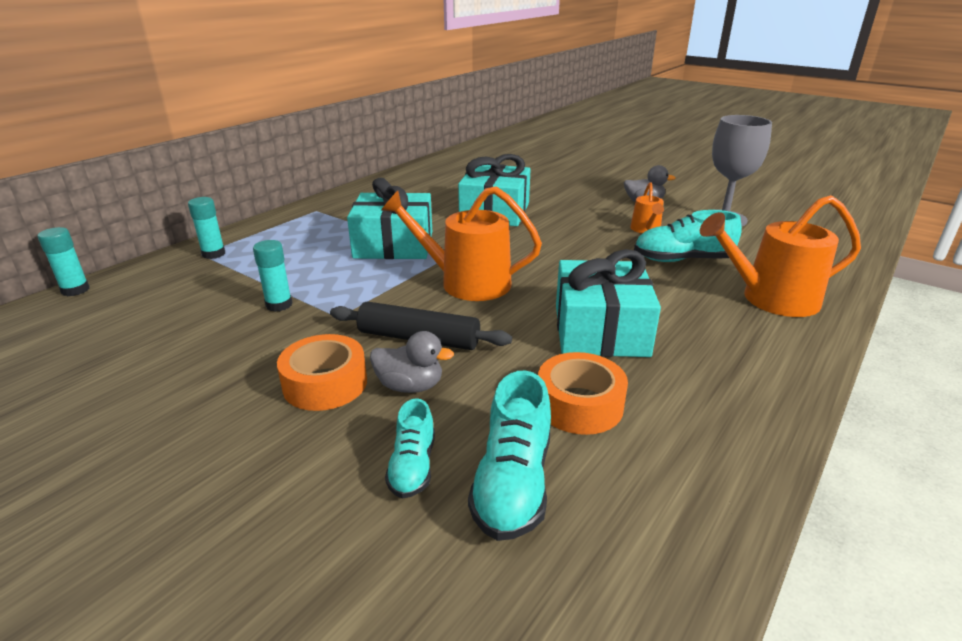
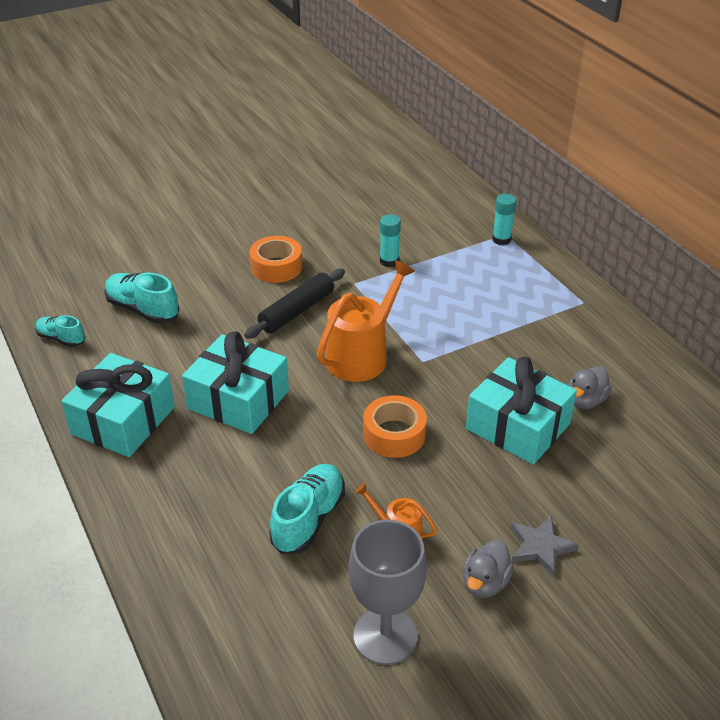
camera: 115 degrees right, 10 degrees up
turquoise glue stick [38,227,90,296] -> none
turquoise gift [347,178,432,259] -> turquoise gift moved to [61,353,175,457]
grey duck [370,331,454,393] -> grey duck moved to [568,366,612,409]
turquoise shoe [385,398,435,499] -> turquoise shoe moved to [36,315,85,347]
orange tape [538,352,628,435] -> orange tape moved to [363,395,427,458]
orange watering can [700,195,861,317] -> none
none -> grey star [511,516,579,577]

